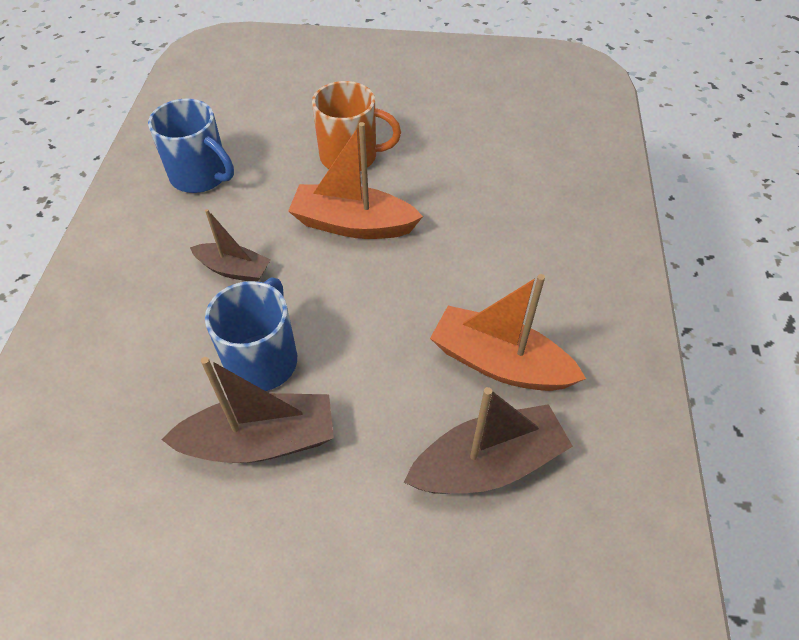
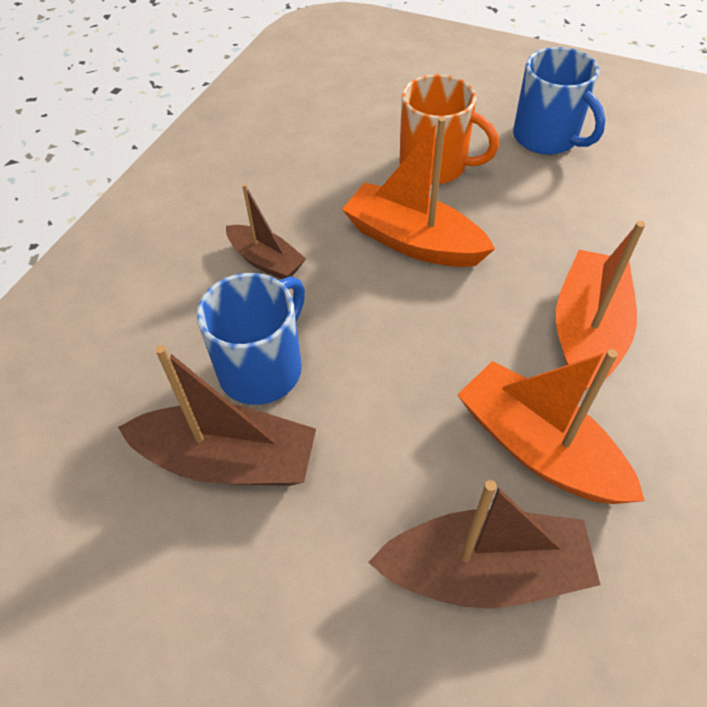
camera: 20 degrees right, 0 degrees up
blue mug [148,98,234,193] -> blue mug moved to [513,47,605,155]
none -> orange boat [556,221,645,390]

